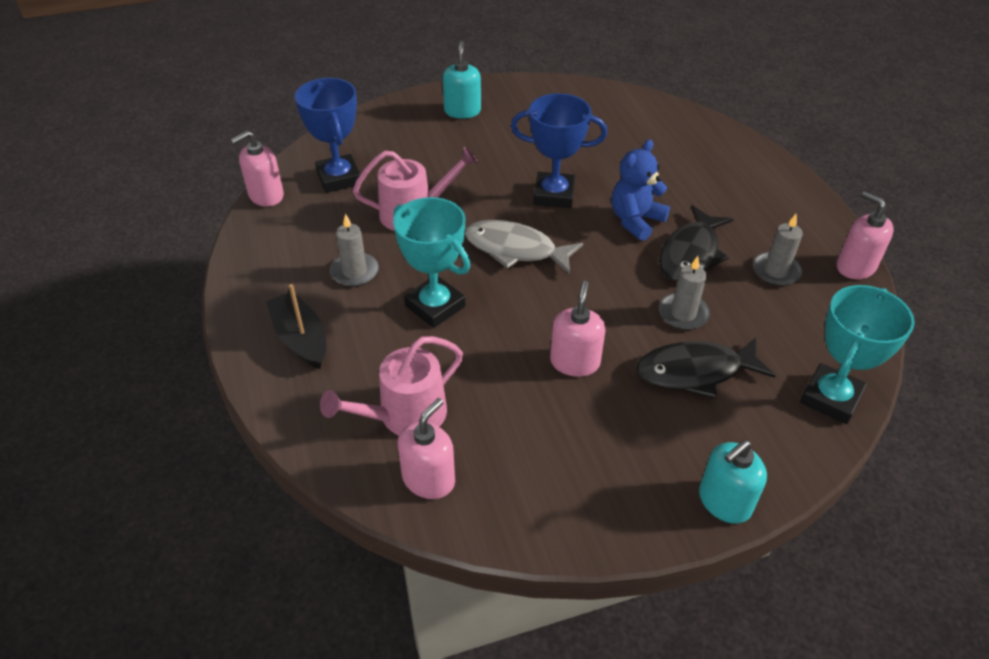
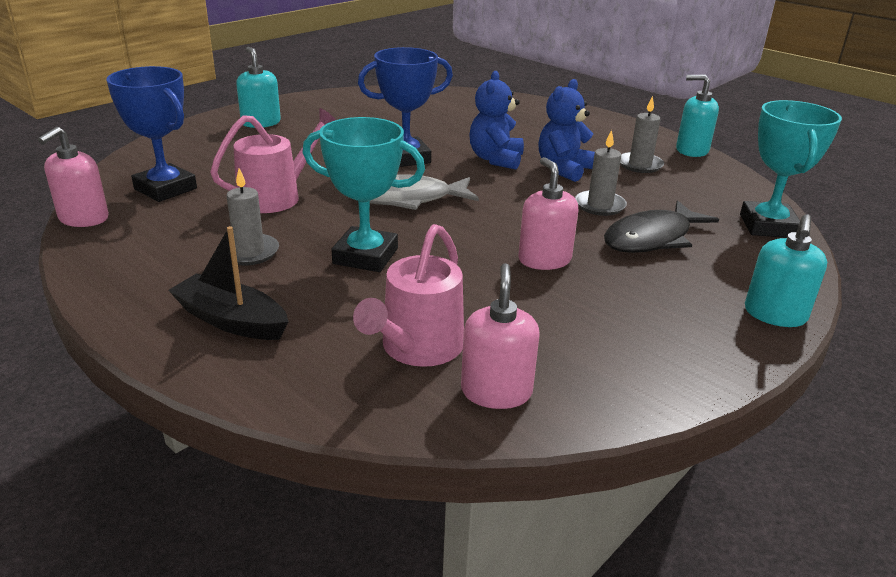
camera: 30 degrees left, 15 degrees down
black fish [659,205,733,282] -> blue teddy bear [539,79,595,182]
pink soap dispenser [837,191,894,279] -> turquoise soap dispenser [676,75,719,157]

